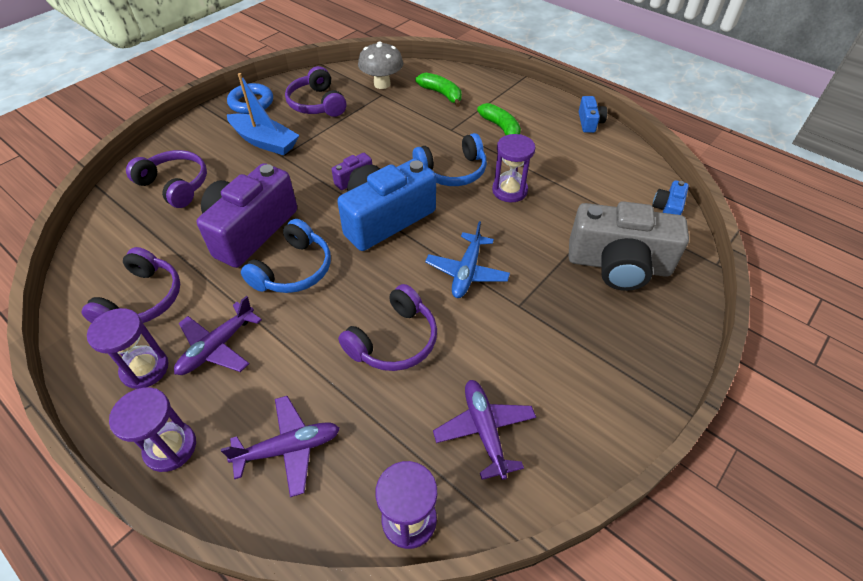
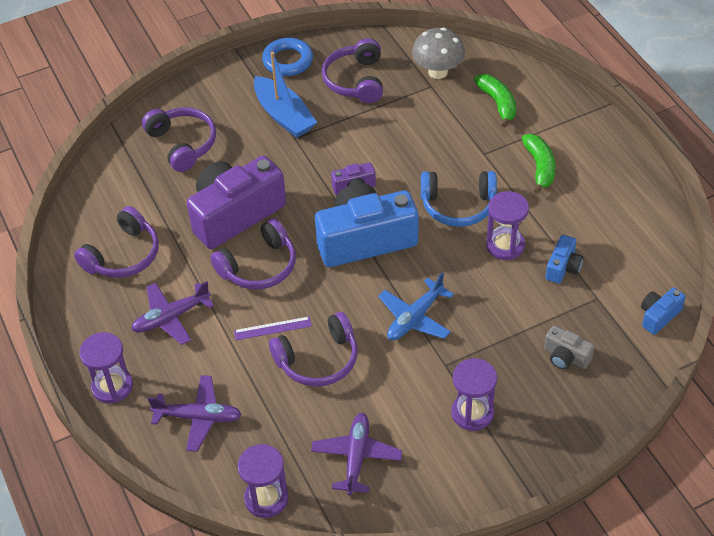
camera: 25 degrees right, 0 degrees up
purple hourglass [87,308,168,389] -> purple hourglass moved to [451,358,497,431]
blue headphones [241,219,331,293] -> purple headphones [211,218,296,289]
grey camera [569,201,689,291] -> grey camera [544,325,595,370], size x0.45
blue camera [579,96,607,133] -> blue camera moved to [546,235,583,284]
none -> purple ruler [234,316,312,340]

